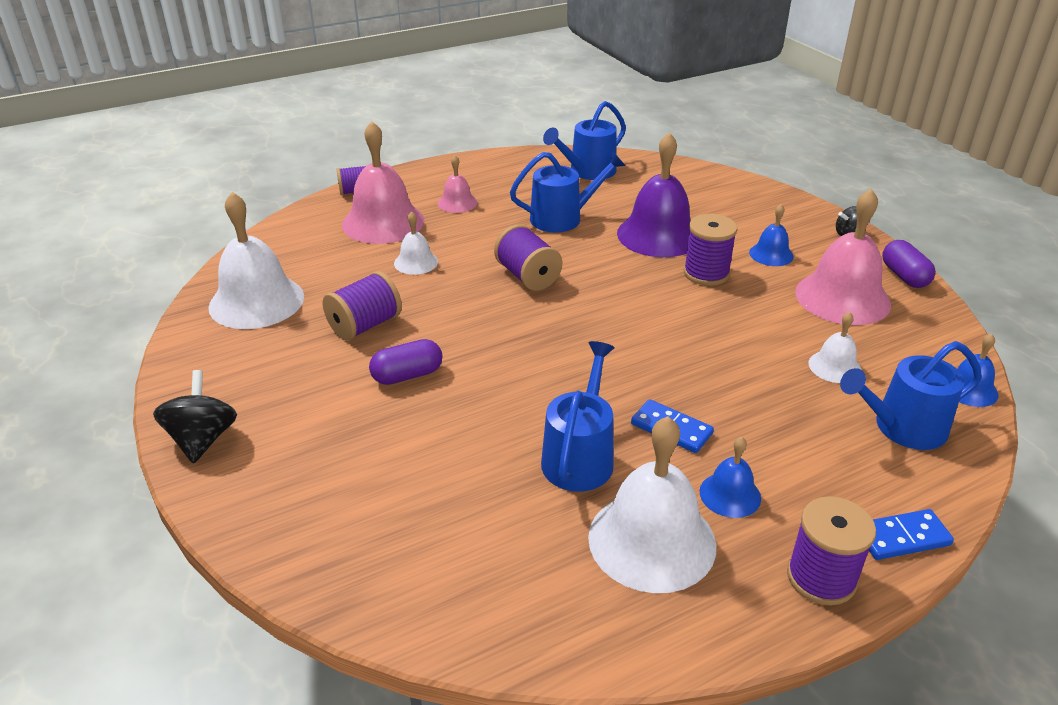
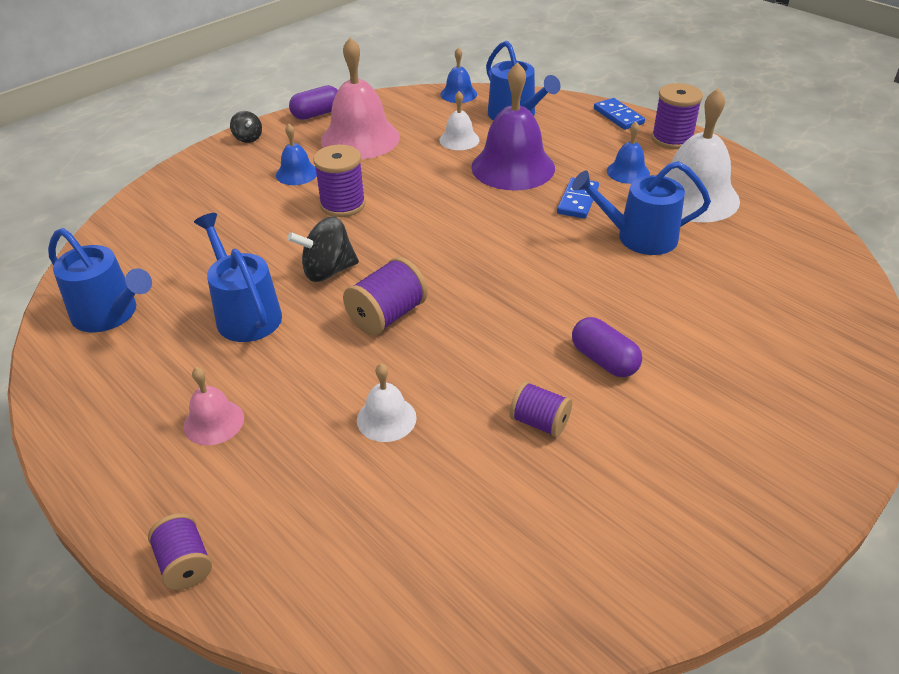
camera: 105 degrees left, 5 degrees up
black spinning top [153,370,237,464] -> black spinning top moved to [287,217,359,282]
white bell [208,192,304,329] -> none
purple spool [323,271,402,341] -> purple spool [510,381,572,437], size x0.66
pink bell [342,121,424,244] -> none
purple bell [617,132,691,257] -> purple bell moved to [471,62,555,190]

